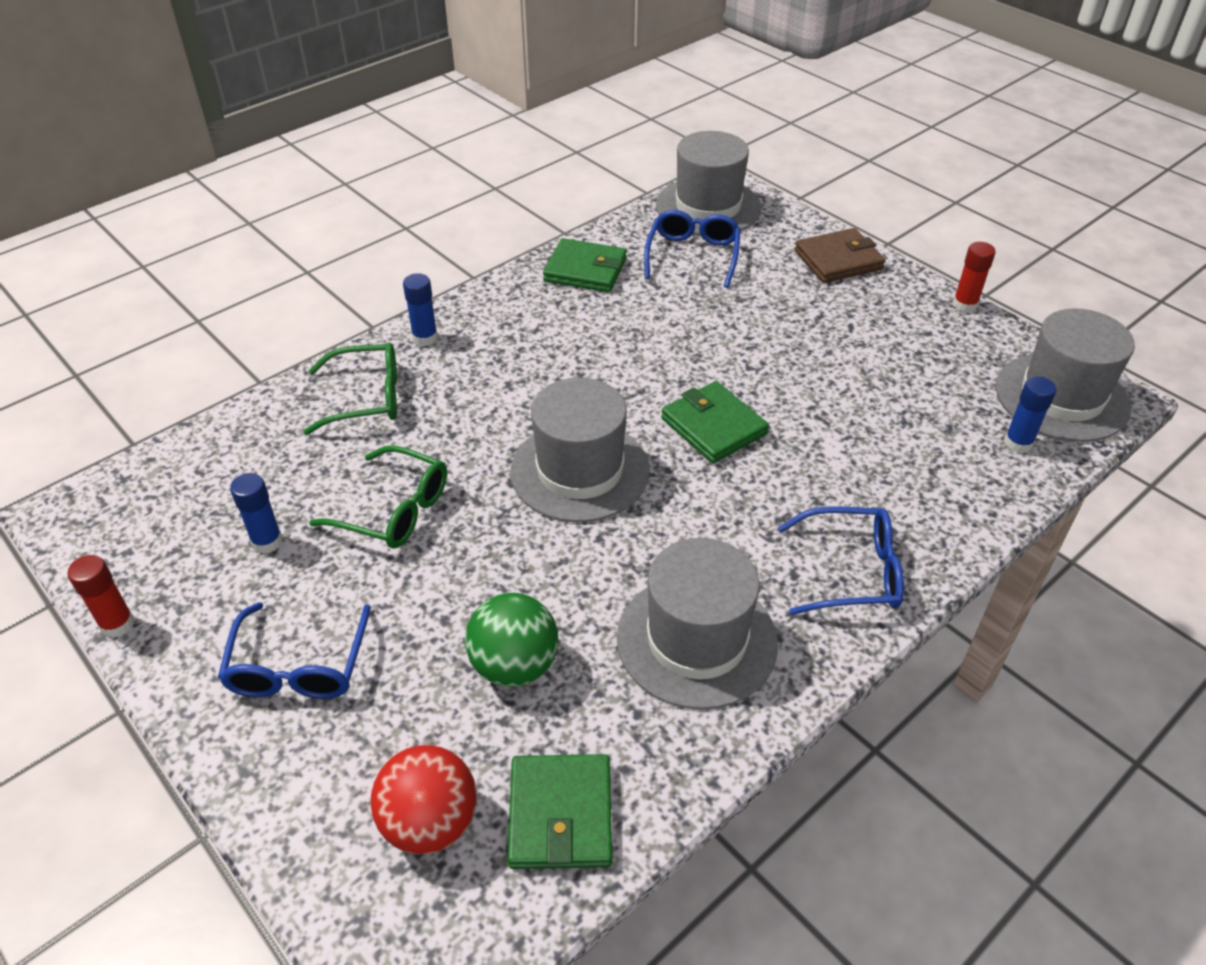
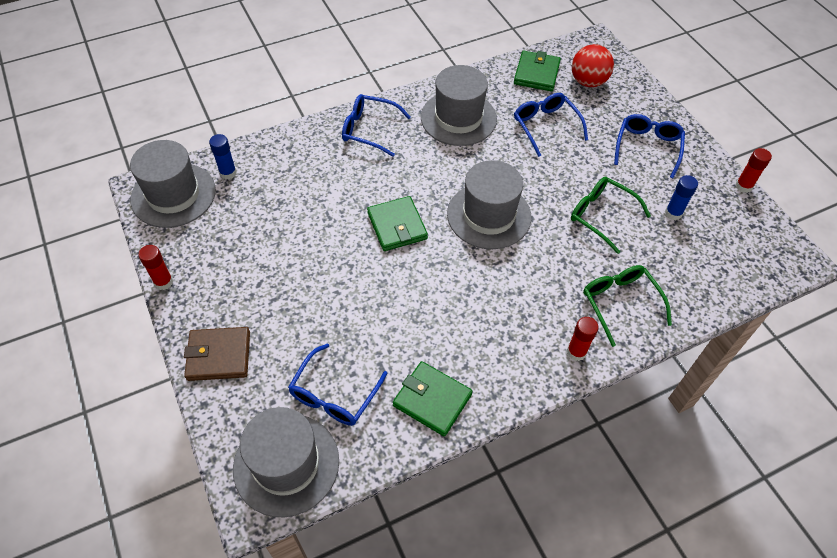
camera: 165 degrees left, 10 degrees up
green glasses [303,343,397,435] -> green glasses turned 60 degrees clockwise [583,265,672,347]
blue glue stick [403,273,438,346] -> red glue stick [567,317,599,361]
green ball [465,593,558,687] -> blue glasses [514,93,588,157]

